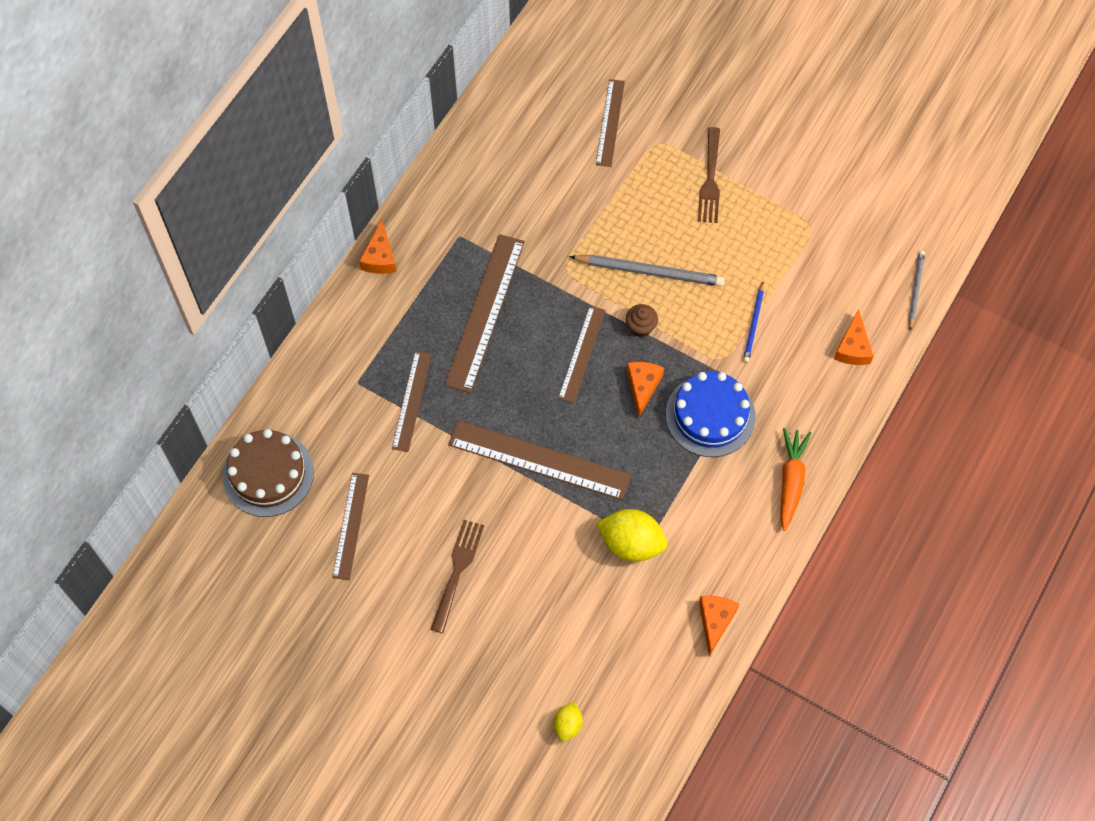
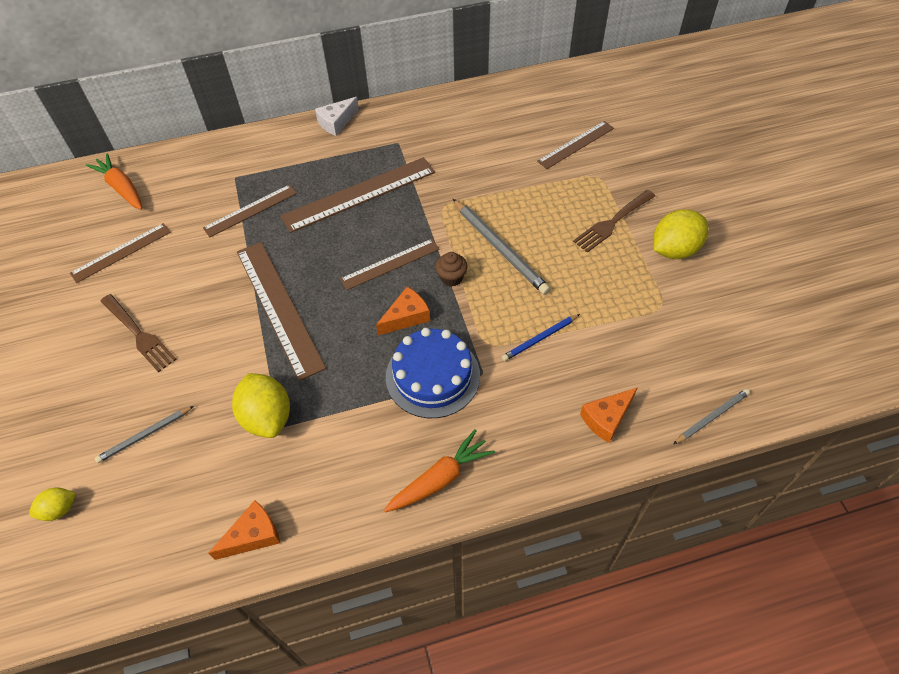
camera: 45 degrees right, 10 degrees down
brown cake [222,429,314,517] -> orange carrot [86,154,142,210]
orange cheese [359,220,397,274] -> white cheese [315,97,359,136]
brown fork [431,520,484,633] -> brown fork turned 75 degrees clockwise [100,294,177,372]
none -> grey pencil [95,406,194,463]
none -> yellow lemon [653,209,708,259]

